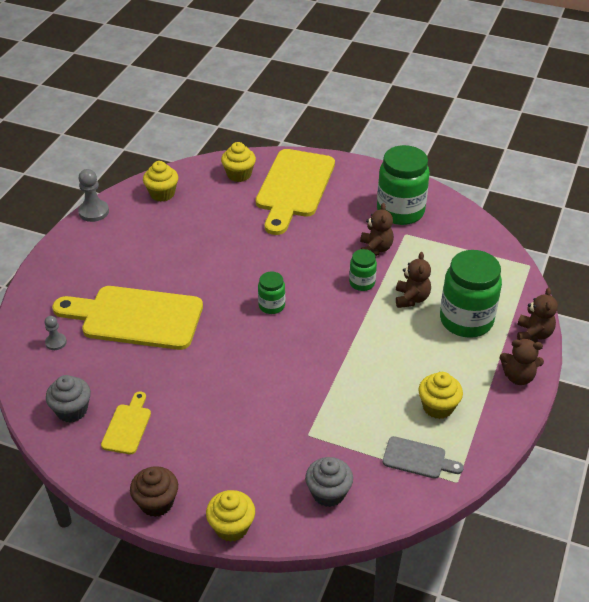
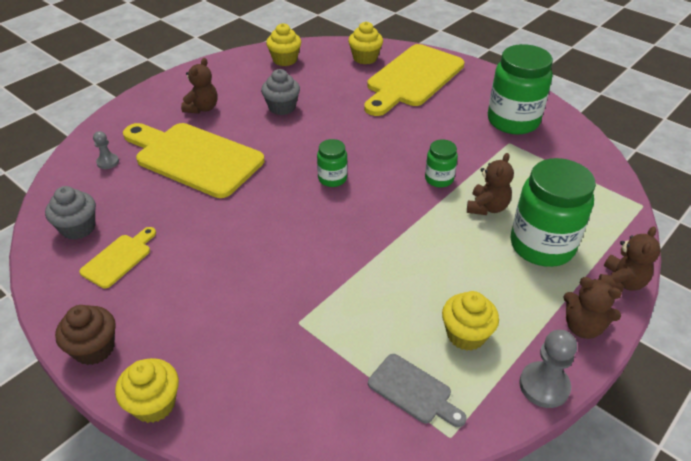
camera: 20 degrees right, 0 degrees up
grey pawn [78,169,109,222] -> grey pawn moved to [519,330,577,408]
grey cupcake [305,457,353,507] -> grey cupcake moved to [261,69,300,115]
brown teddy bear [360,203,394,256] -> brown teddy bear moved to [181,58,218,114]

